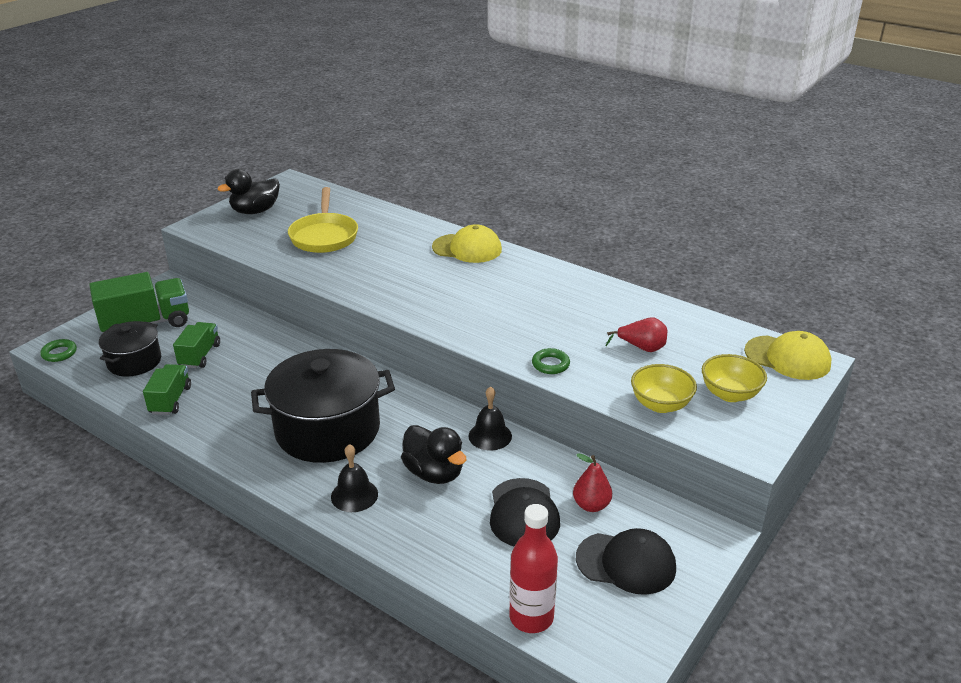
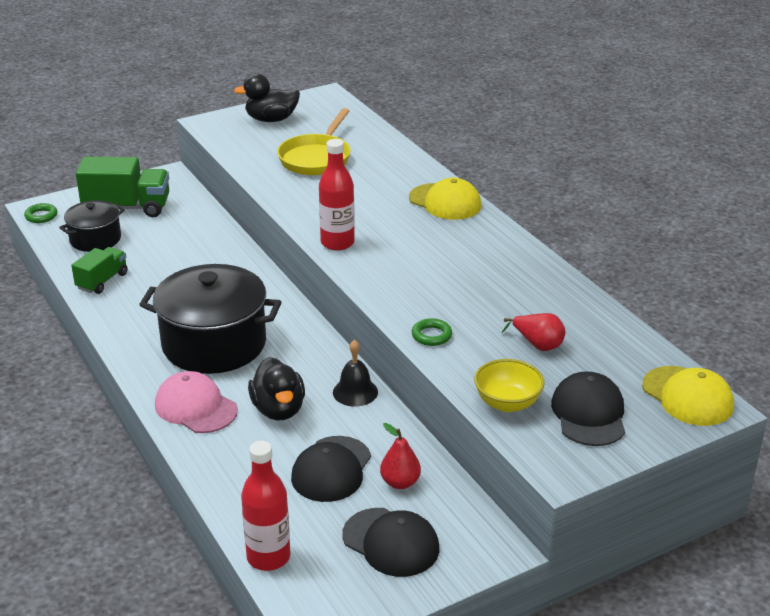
camera: 25 degrees right, 0 degrees up
green truck [173,322,220,368] -> none
black bell [331,444,378,512] -> pink cap [155,371,238,433]
yellow bowl [702,354,767,402] -> black cap [551,371,625,446]
none -> red bottle [319,139,355,251]

